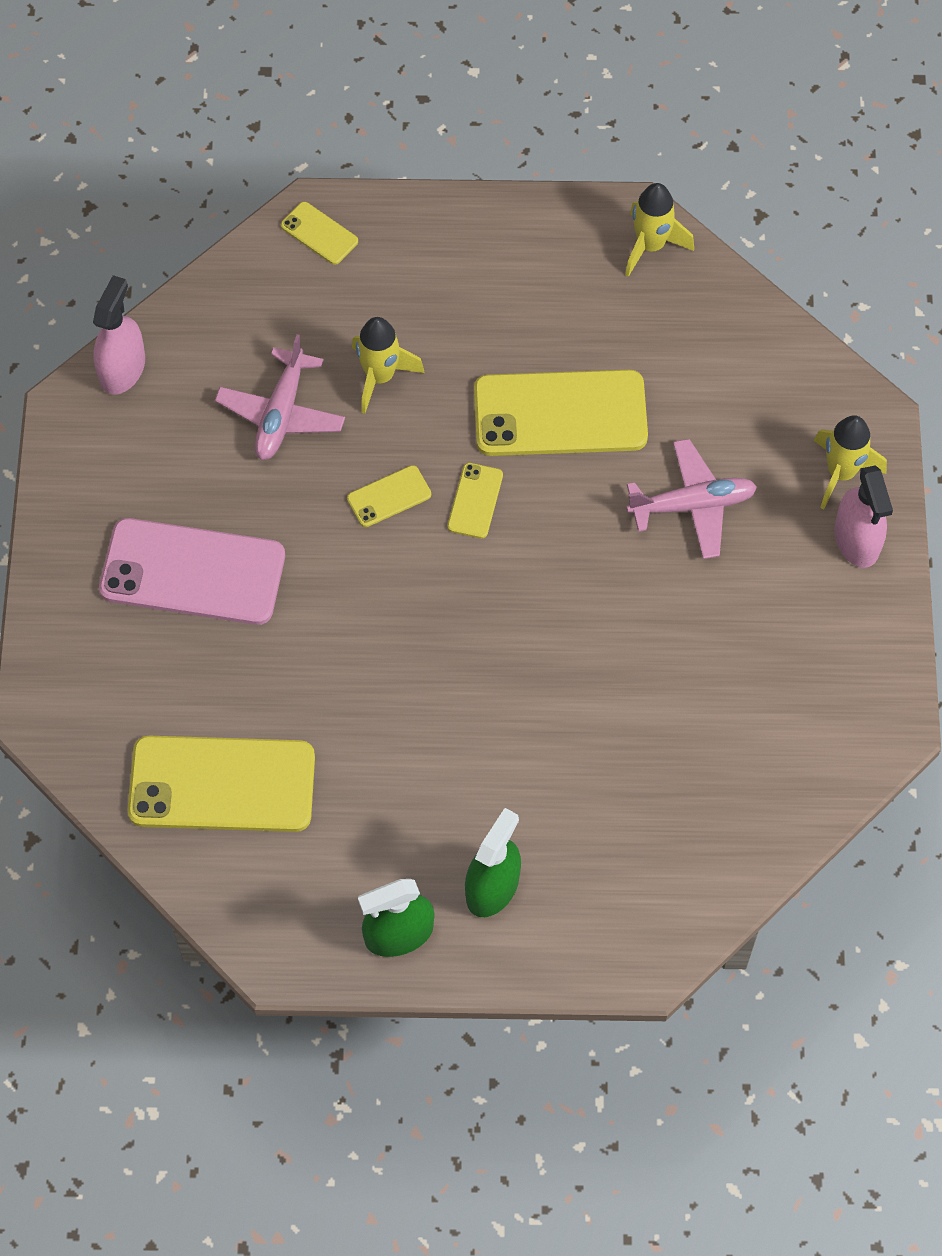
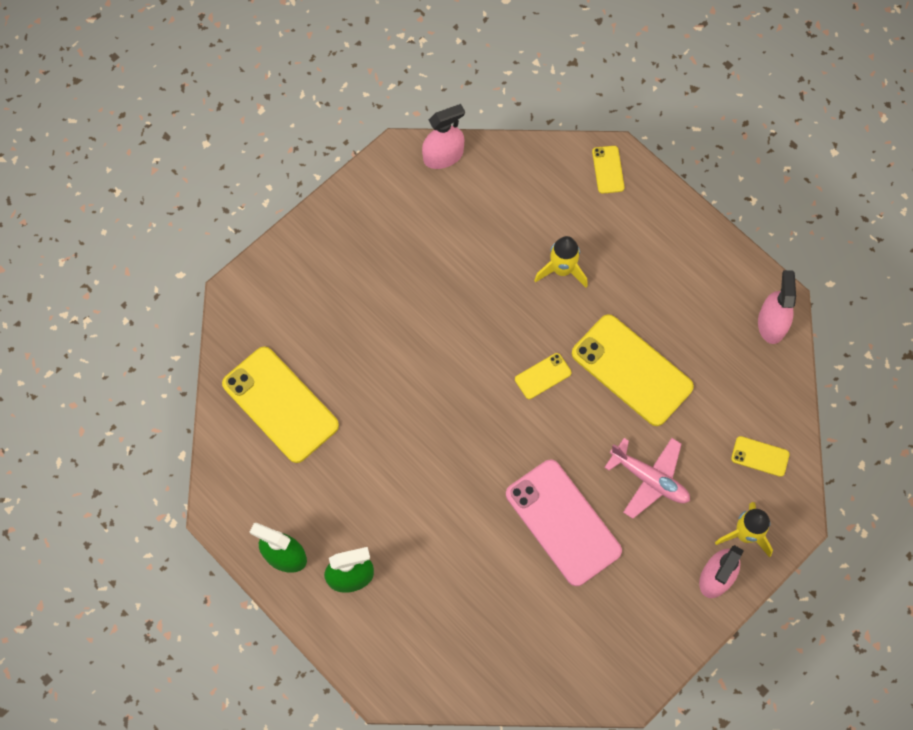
camera: 45 degrees right, 5 degrees up
pink phone [99,518,285,625] -> pink phone moved to [506,460,622,586]
pink plane [215,334,345,460] -> none
yellow phone [347,465,431,527] -> yellow phone moved to [731,436,790,477]
yellow rocket [625,183,694,277] -> pink spray bottle [758,270,796,344]

